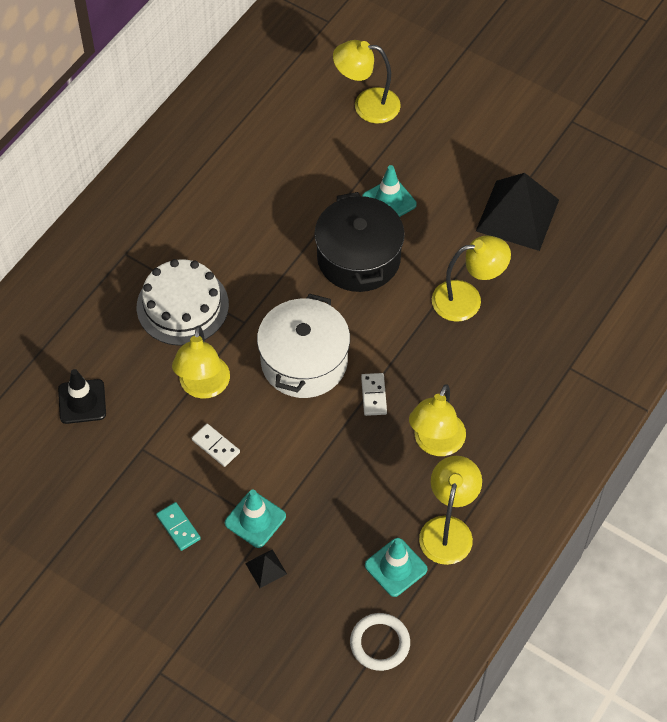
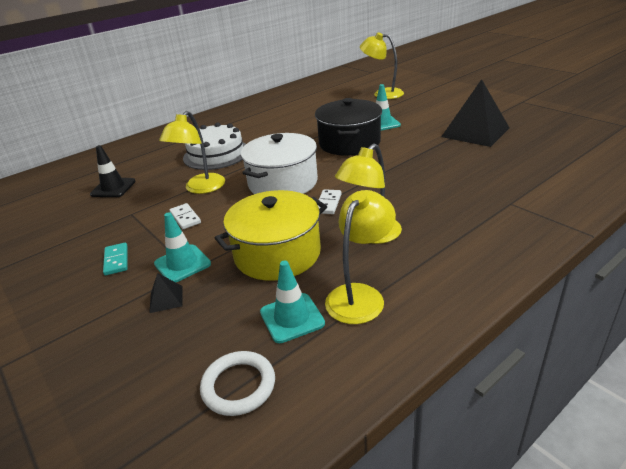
camera: 20 degrees right, 25 degrees down
yellow lamp [432,235,511,322] -> none
none -> yellow pot [215,190,327,281]

